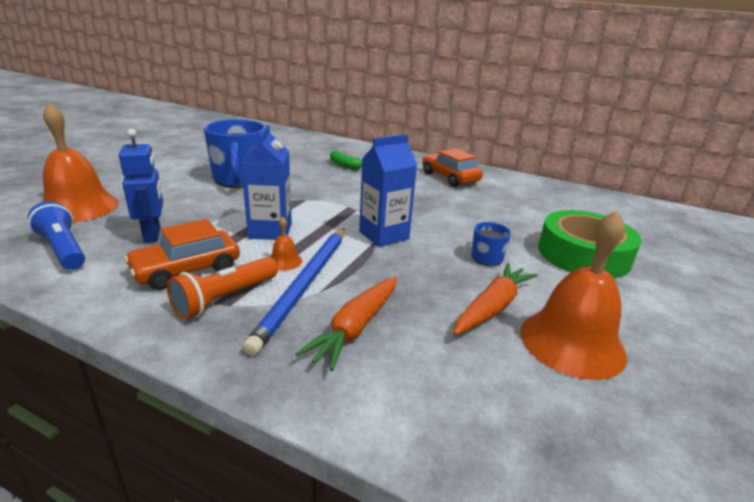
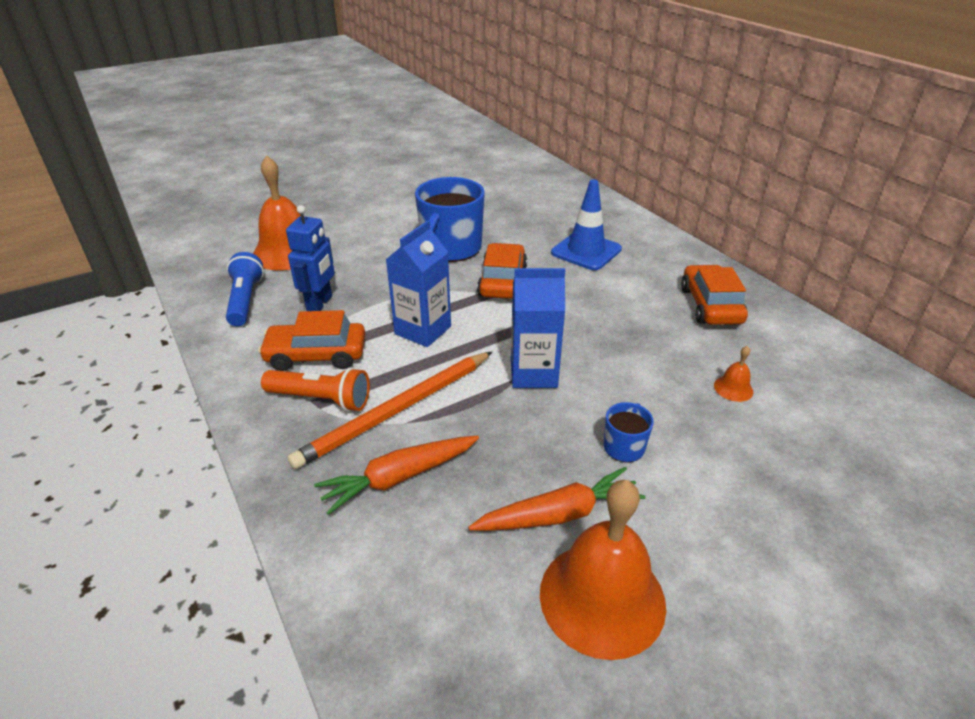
camera: 35 degrees right, 10 degrees up
orange flashlight [167,257,278,320] -> orange flashlight turned 150 degrees counterclockwise [261,367,370,412]
blue pencil [243,228,344,356] -> orange pencil [288,352,492,469]
orange bell [270,217,302,271] -> orange bell moved to [714,346,753,402]
green banana [330,151,362,170] -> blue traffic cone [551,179,622,270]
green tape [538,210,641,278] -> none
none -> orange car [477,243,527,299]

